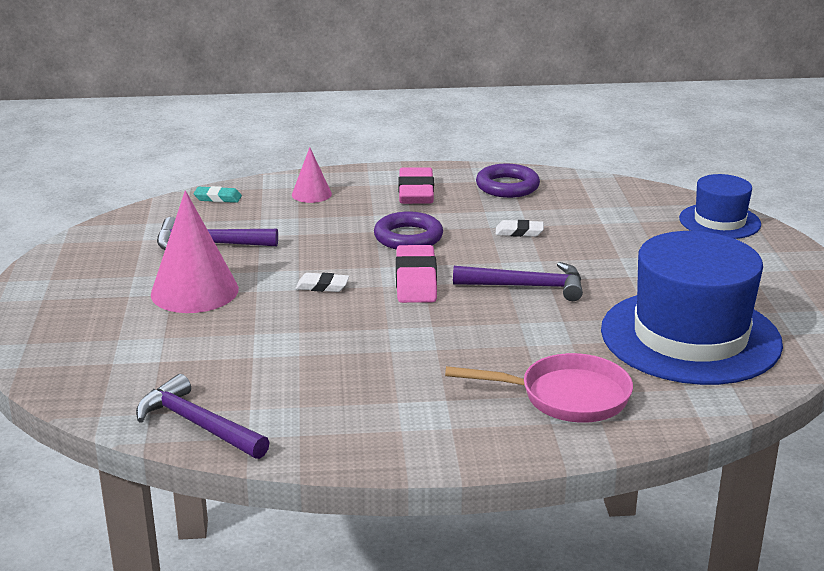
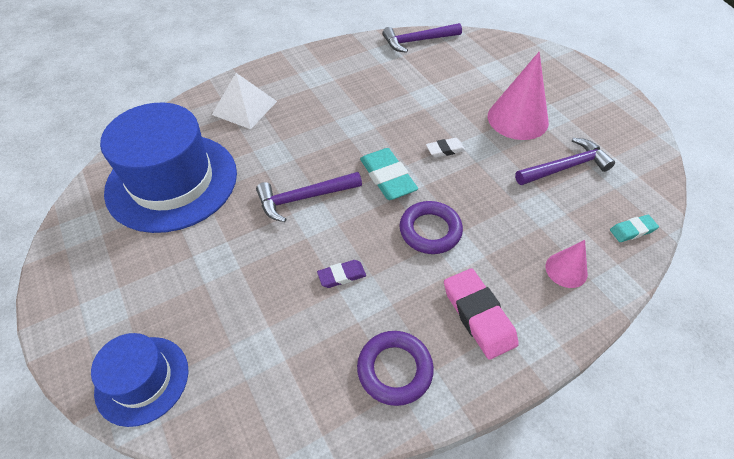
camera: 155 degrees right, 25 degrees up
purple hammer [136,374,270,459] -> purple hammer turned 150 degrees clockwise [383,23,462,53]
pink eraser [396,245,437,303] -> turquoise eraser [360,148,418,200]
pink pan [445,353,633,423] -> white pyramid [212,73,277,129]
white eraser [496,220,544,237] -> purple eraser [317,260,366,288]

